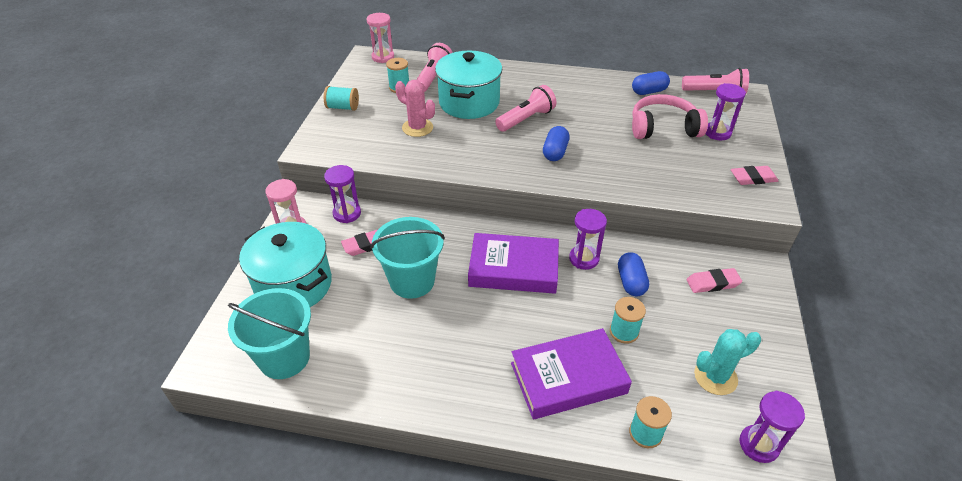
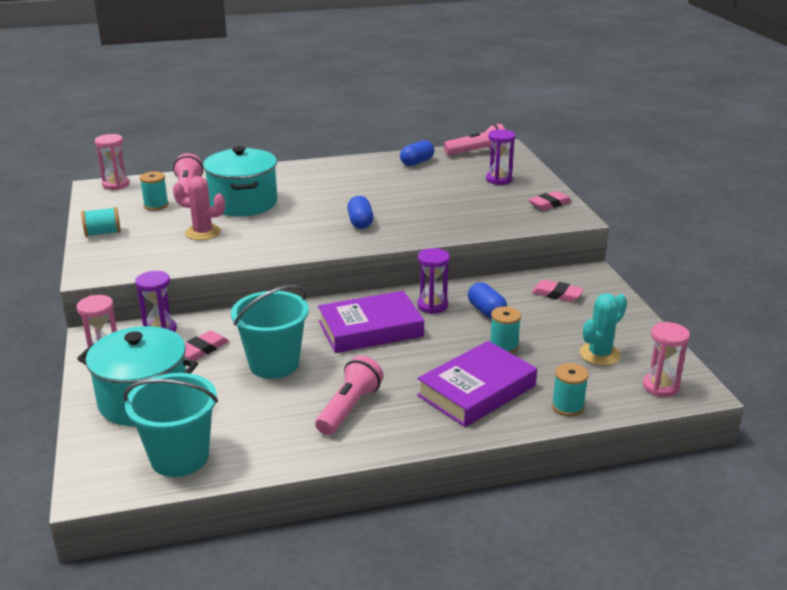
camera: 25 degrees left, 15 degrees down
pink flashlight [495,85,557,132] -> pink flashlight moved to [315,355,384,435]
pink headphones [632,94,708,139] -> none
pink eraser [687,268,742,293] -> pink eraser turned 60 degrees clockwise [532,280,584,302]
purple hourglass [739,391,805,463] -> pink hourglass [643,322,690,397]

